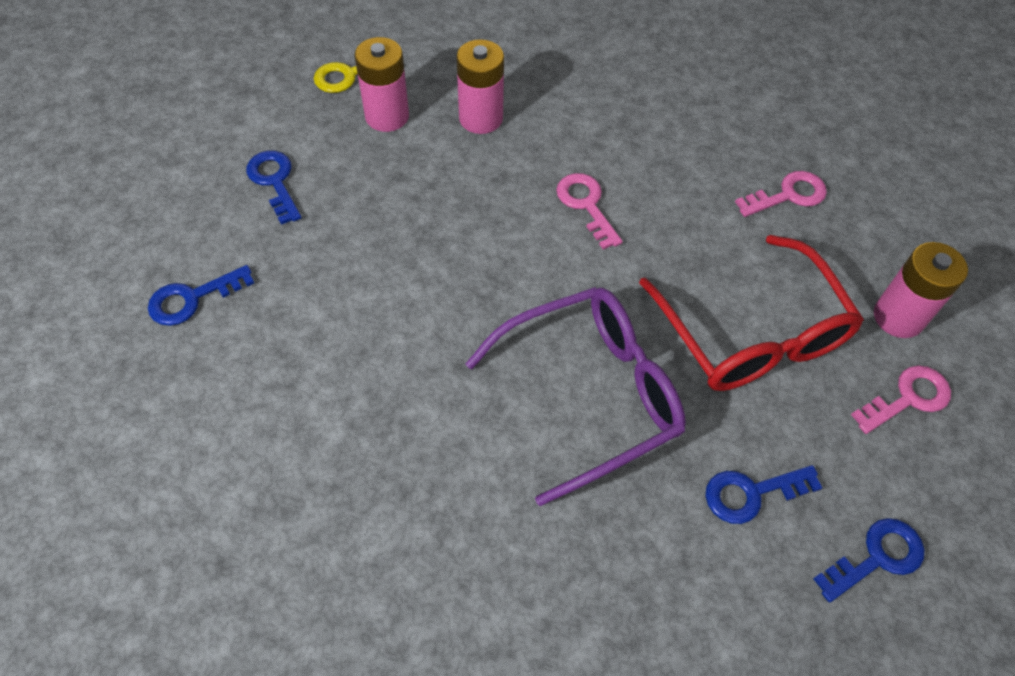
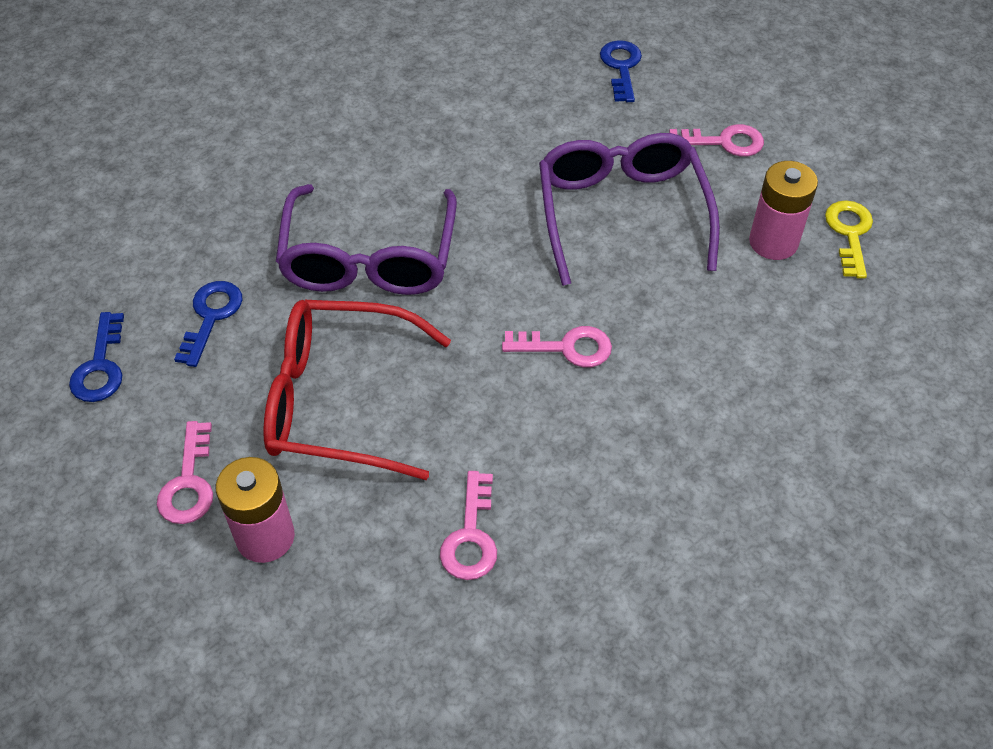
camera: 120 degrees right, 5 degrees down
blue key [246,151,302,225] -> pink key [669,124,764,157]
pink battery [456,39,504,134] -> none
none -> purple glasses [539,133,720,286]

